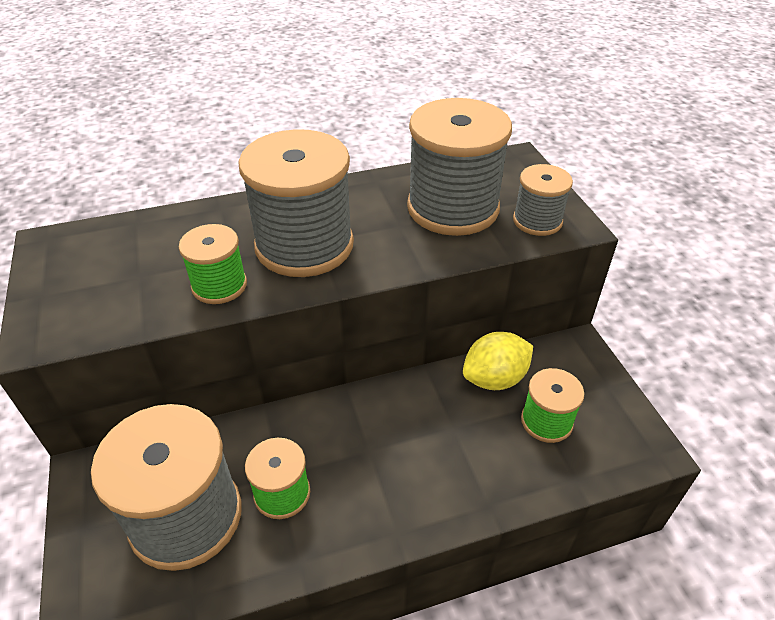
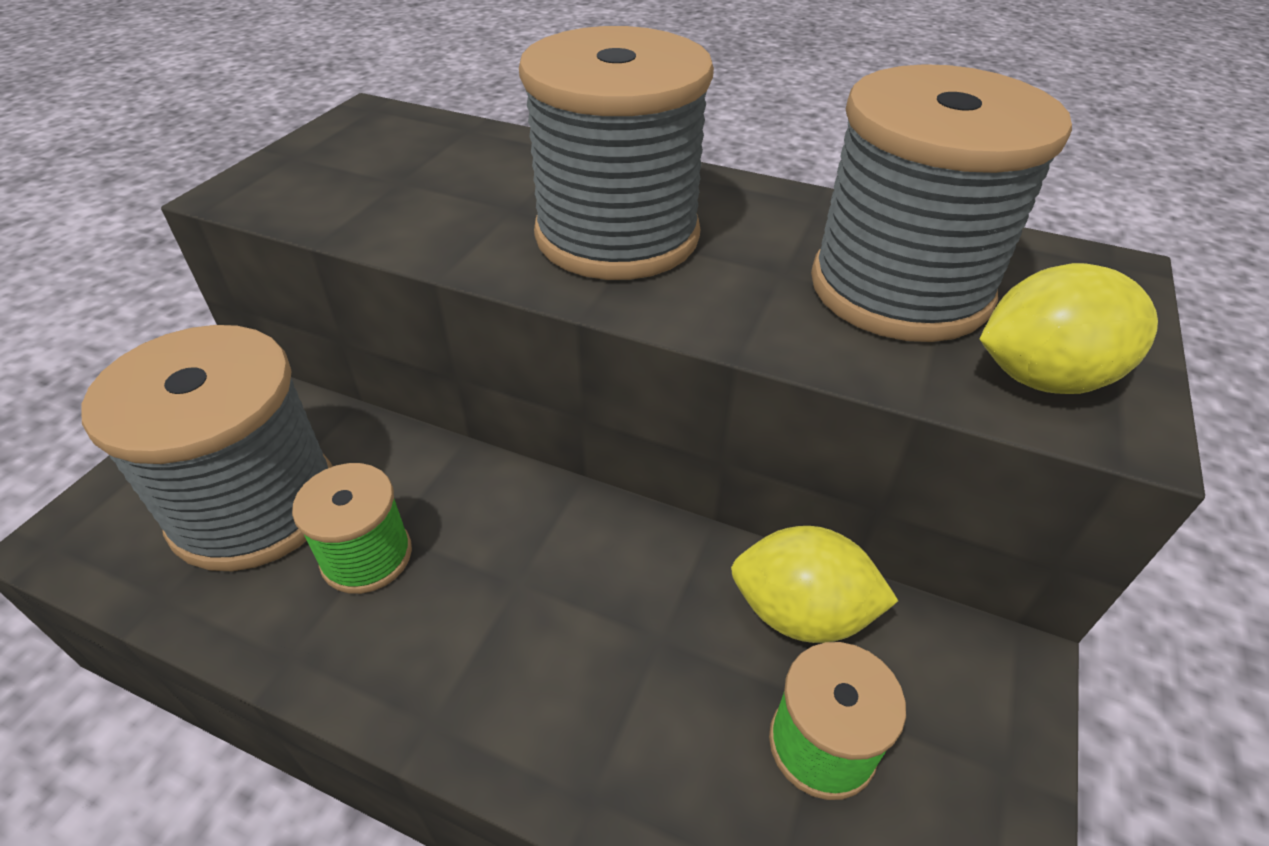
camera: 40 degrees right, 0 degrees up
green spool [179,224,247,304] -> none
grey spool [513,164,573,236] -> yellow lemon [980,263,1158,394]

